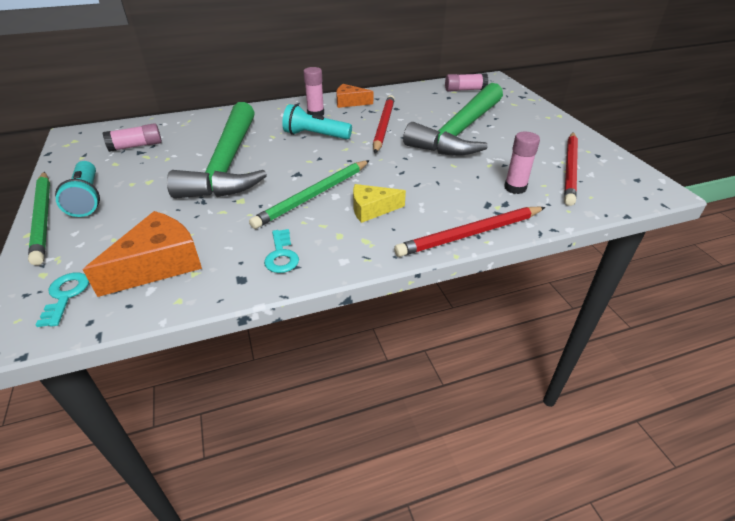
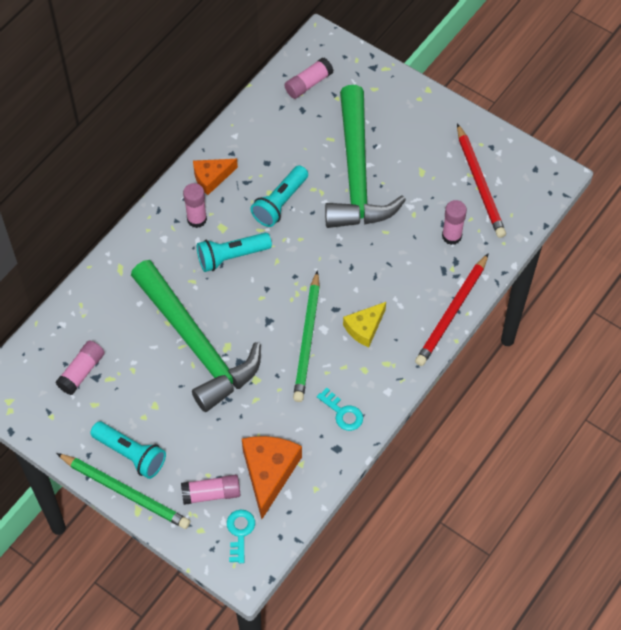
camera: 35 degrees left, 20 degrees up
turquoise key [36,272,89,327] -> turquoise key turned 45 degrees clockwise [227,510,255,563]
red pencil [373,95,395,153] -> turquoise flashlight [250,165,308,227]
none -> pink glue stick [181,475,240,505]

